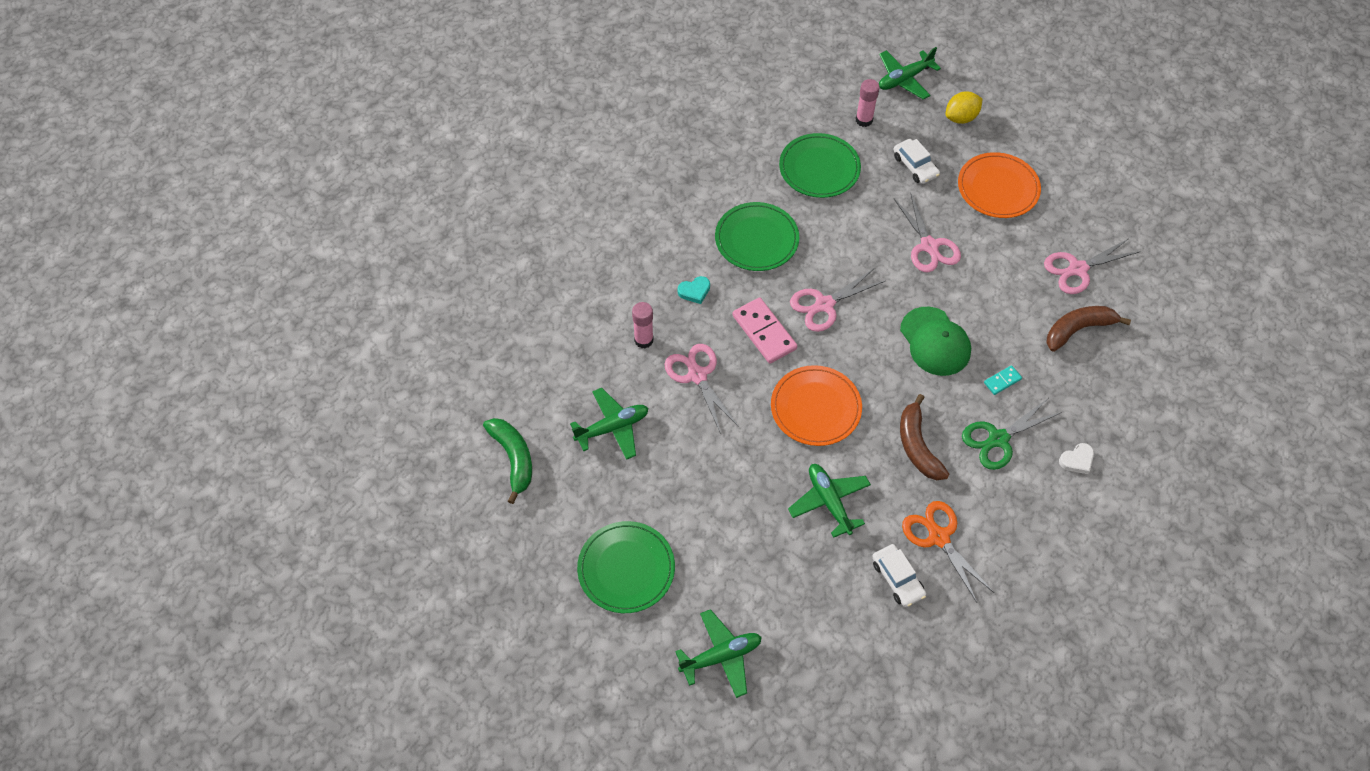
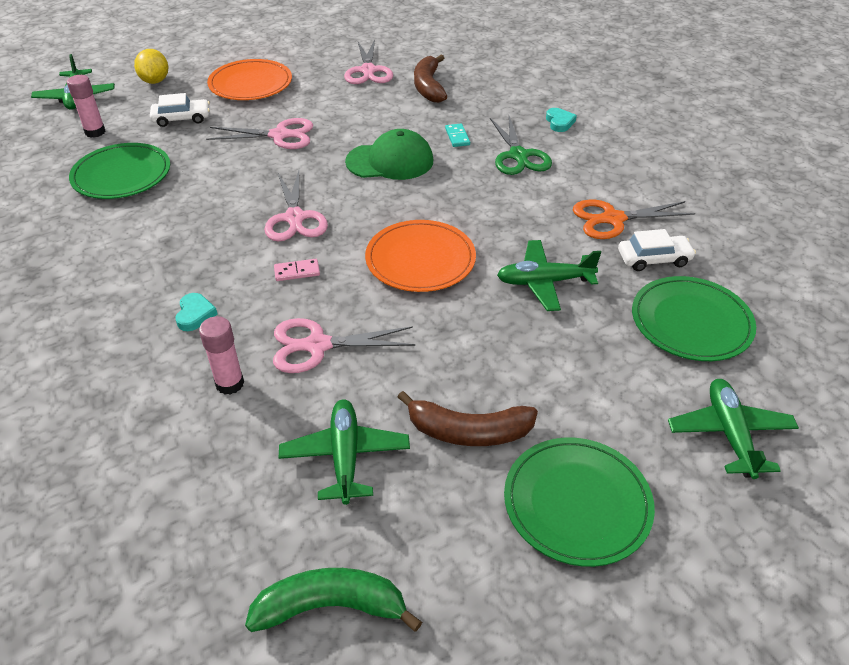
camera: 70 degrees left, 15 degrees down
green plate [715,202,799,271] -> green plate moved to [632,276,756,361]
pink domino [732,297,797,363] -> pink domino [274,259,320,281], size x0.50
brown banana [900,394,949,480] -> brown banana moved to [398,391,538,446]
white heart [1059,443,1094,474] -> turquoise heart [546,108,577,132]

